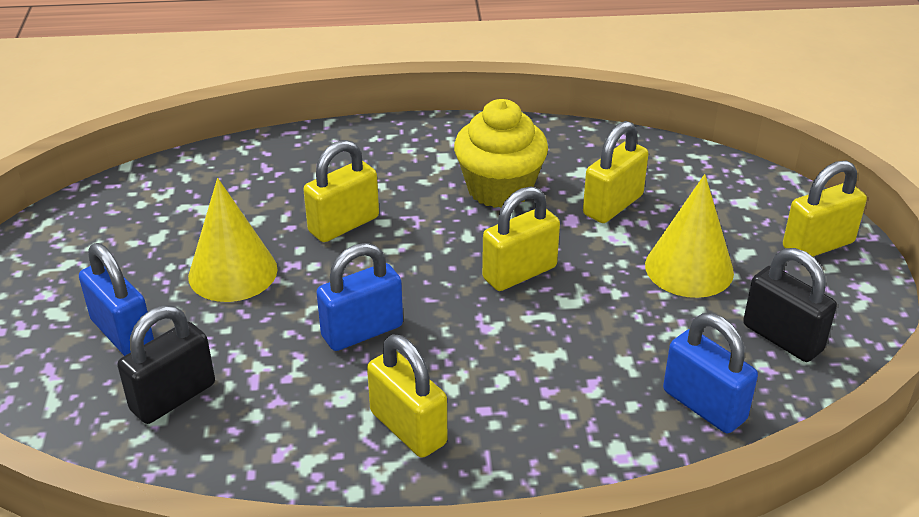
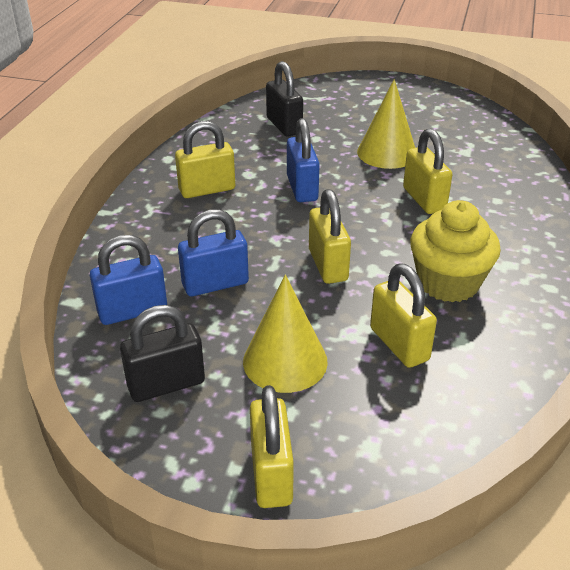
camera: 110 degrees right, 0 degrees up
blue padlock [79,243,154,356] -> blue padlock moved to [178,209,249,296]

